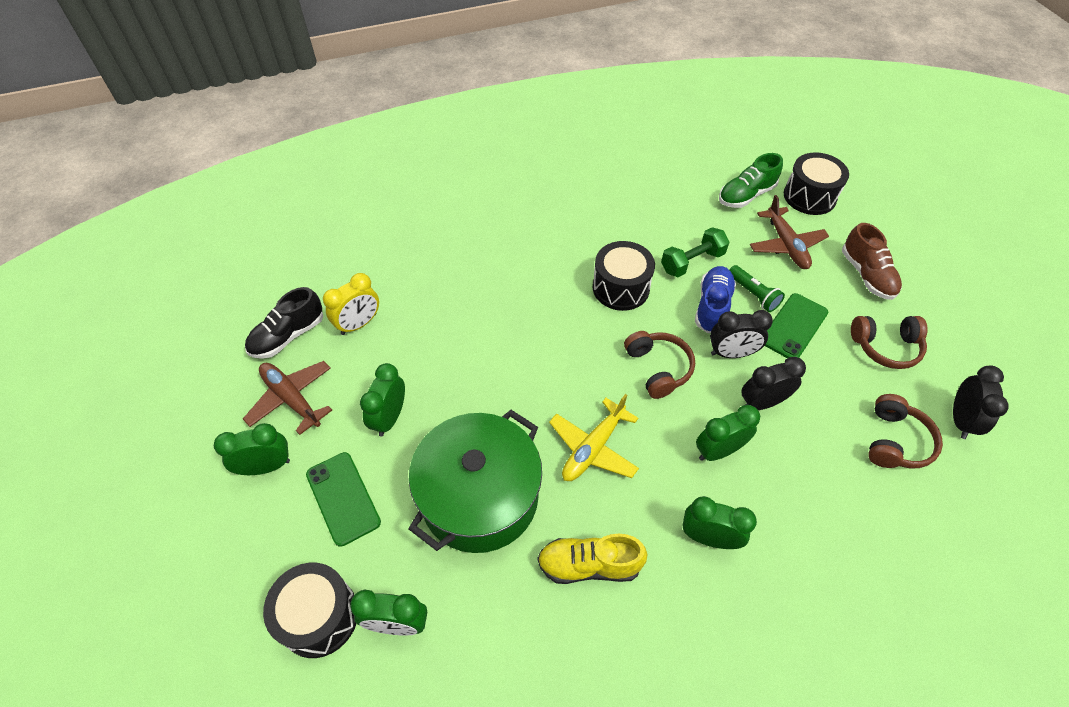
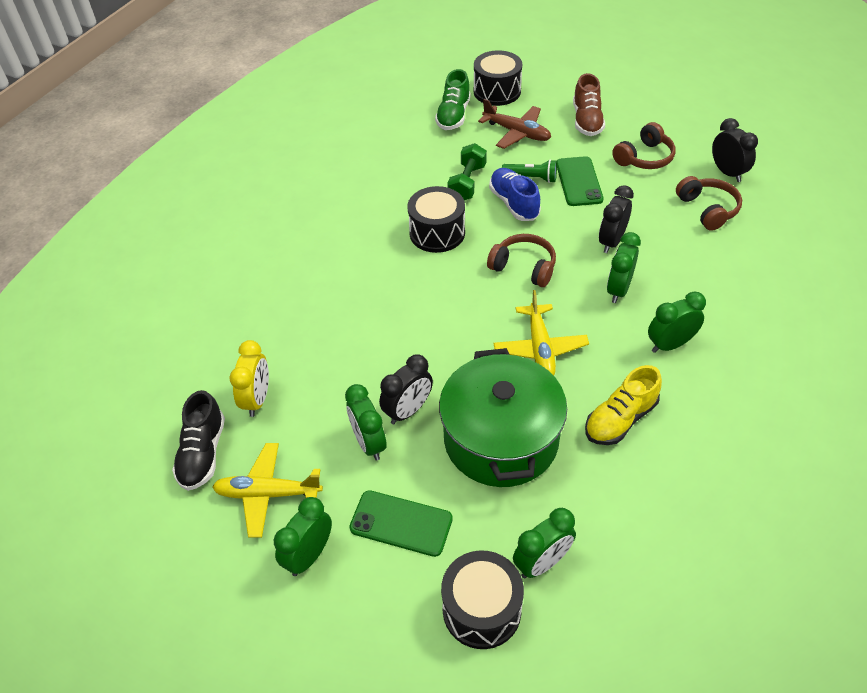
camera: 40 degrees left, 5 degrees down
brown plane [243,361,332,435] -> yellow plane [212,443,323,538]
black clock [710,310,773,358] -> black clock moved to [379,355,433,424]
brown shoe [842,223,902,300] -> brown shoe turned 60 degrees clockwise [573,73,605,136]

